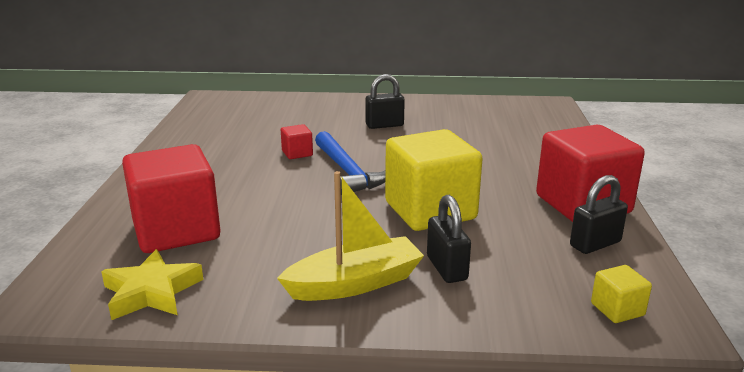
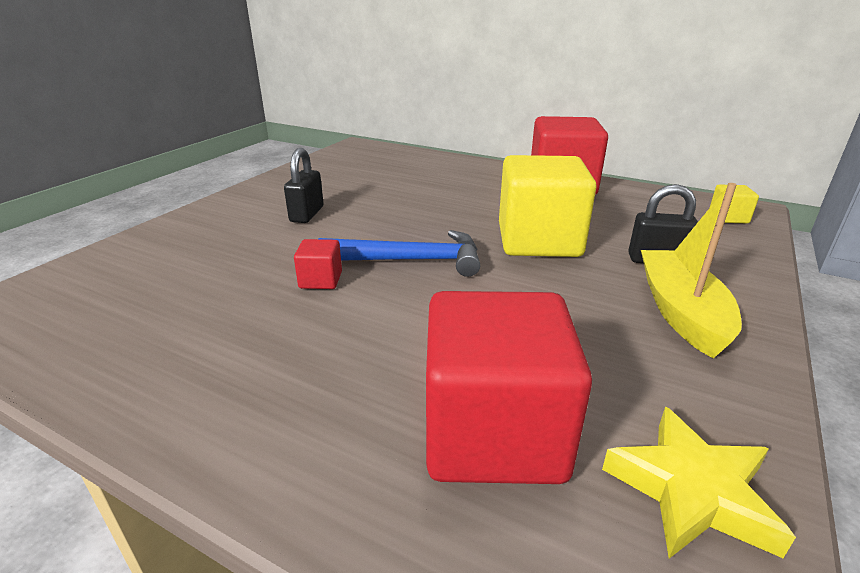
camera: 65 degrees left, 5 degrees up
black padlock [570,175,628,254] -> none

